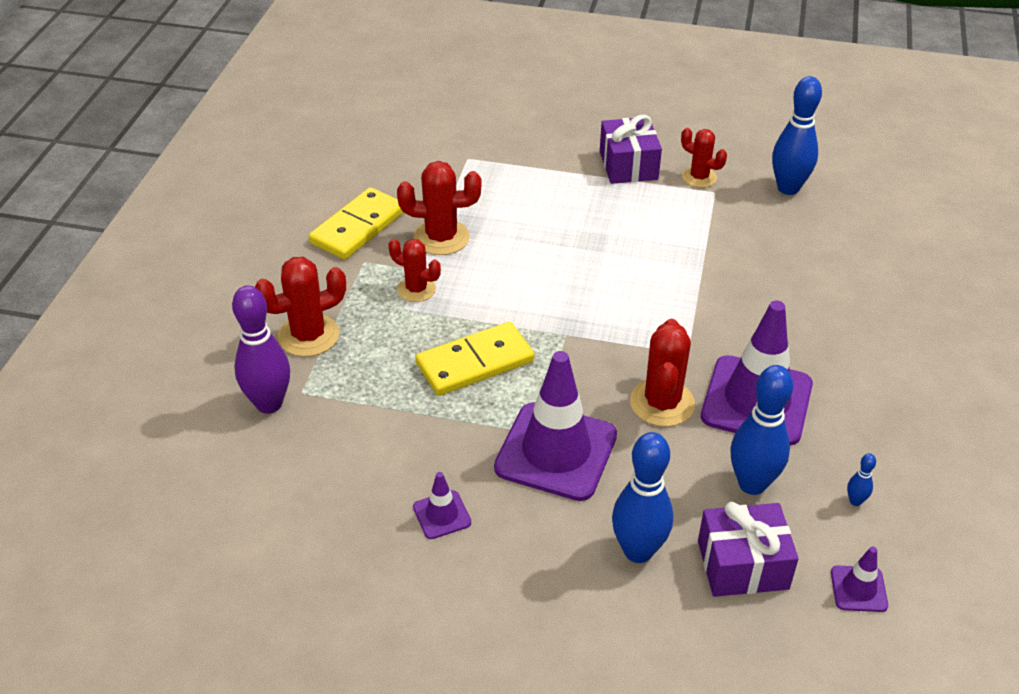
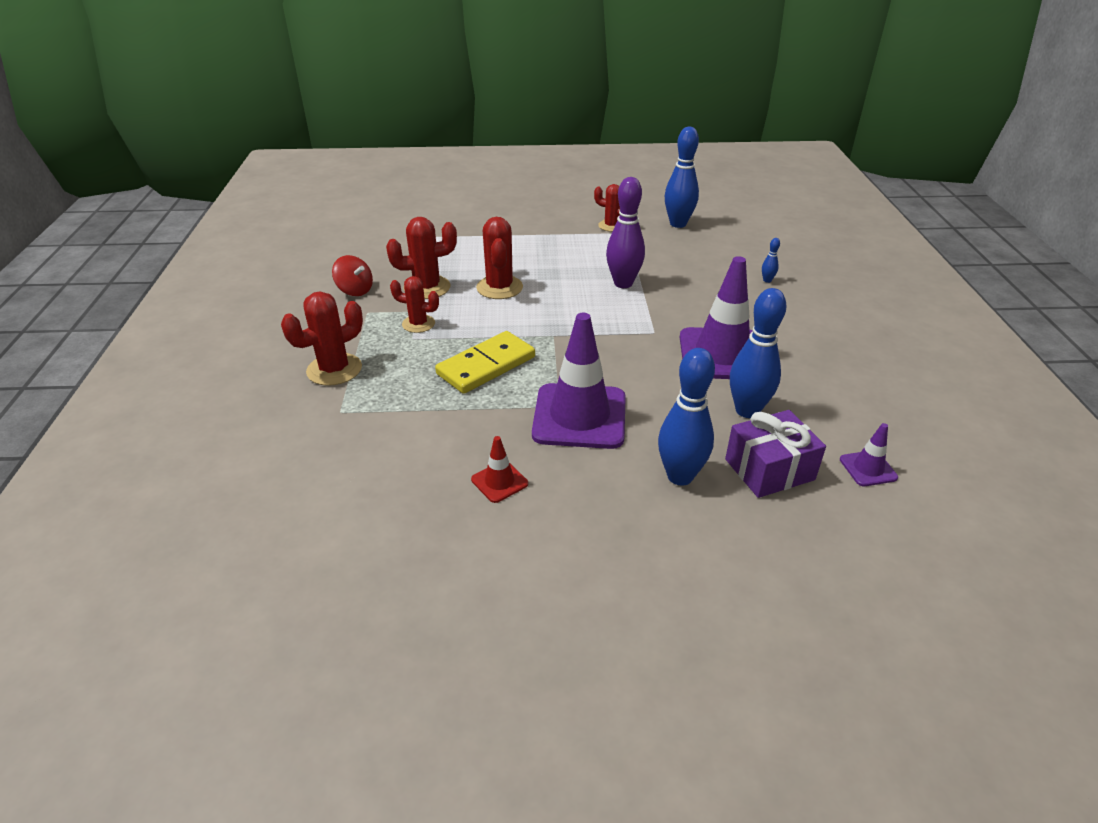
camera: 15 degrees left, 5 degrees down
purple bowling pin [232,285,290,414] -> purple bowling pin moved to [606,177,645,288]
yellow domino [309,187,403,260] -> red spinning top [332,255,373,296]
purple traffic cone [413,472,471,539] -> red traffic cone [471,436,528,503]
purple gift [600,115,662,184] -> none
red cactus [630,319,695,427] -> red cactus moved to [476,217,523,299]
blue bowling pin [847,453,876,506] -> blue bowling pin moved to [762,238,780,283]

